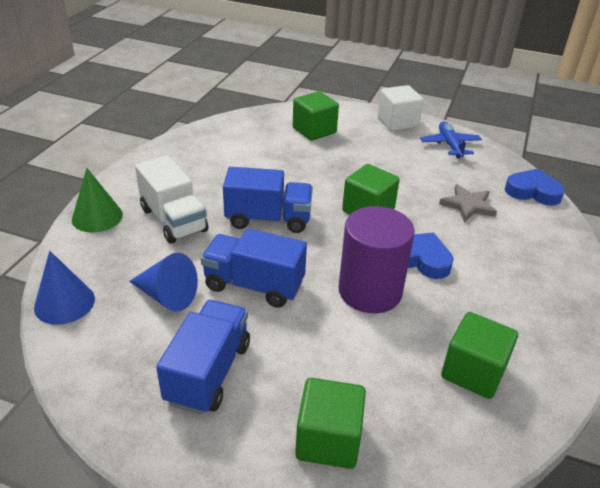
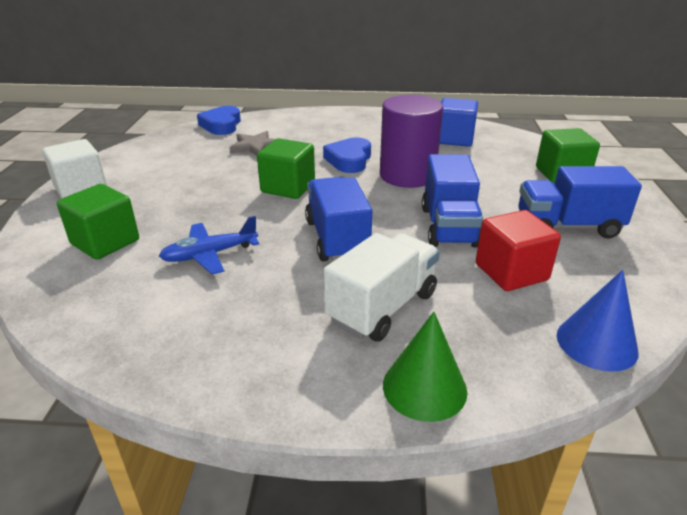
camera: 105 degrees left, 5 degrees down
blue cone [129,253,198,312] -> red cube [476,210,561,291]
blue plane [420,122,482,158] -> blue plane moved to [159,216,259,275]
green cube [441,312,518,399] -> blue cube [440,98,478,147]

